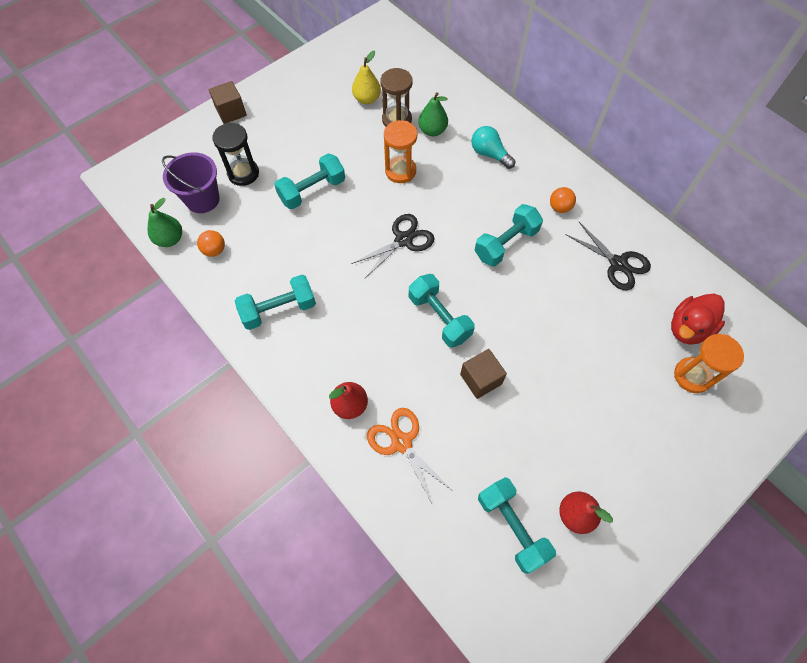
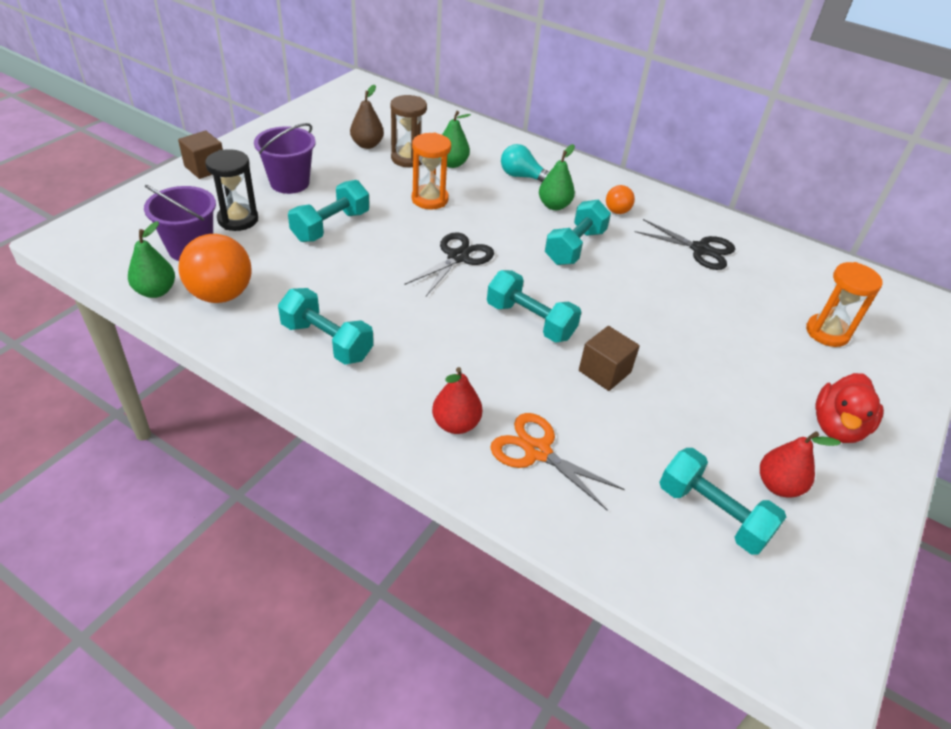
camera: 20 degrees left, 20 degrees down
orange ball [197,230,225,257] -> orange ball [178,234,252,303], size x1.96
turquoise dumbbell [235,275,316,330] -> turquoise dumbbell turned 75 degrees clockwise [278,288,373,365]
yellow pear [352,51,381,104] -> brown pear [350,85,384,149]
red duck [671,294,725,345] -> red duck moved to [815,373,884,443]
none -> purple bucket [254,123,315,194]
none -> green pear [539,144,575,210]

